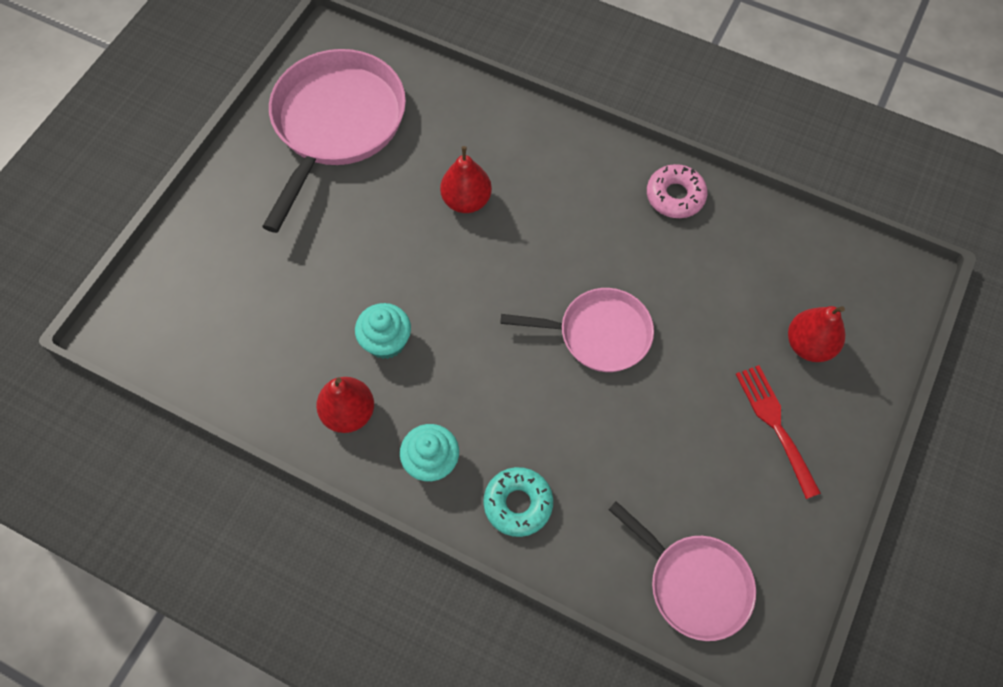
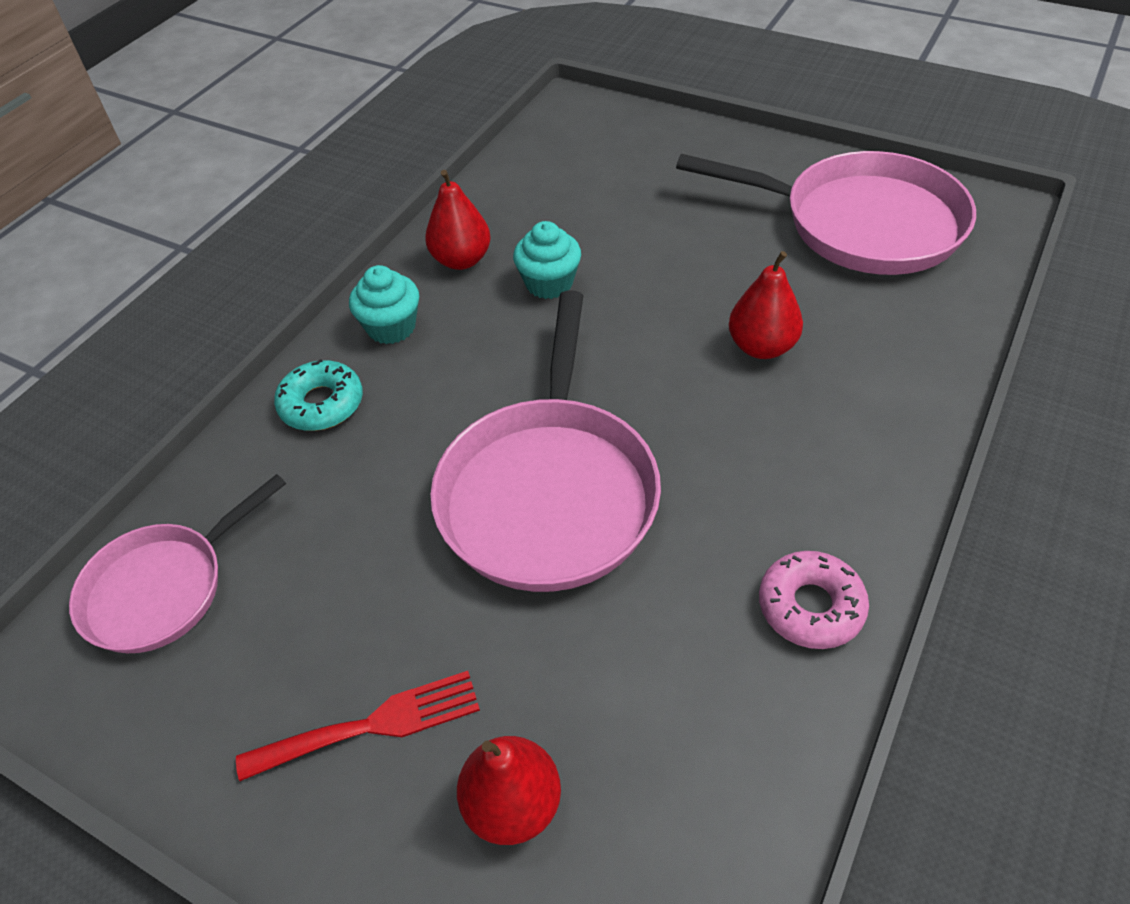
camera: 95 degrees right, 15 degrees down
pink pan [500,288,654,372] -> pink pan [430,290,661,592], size x1.64

